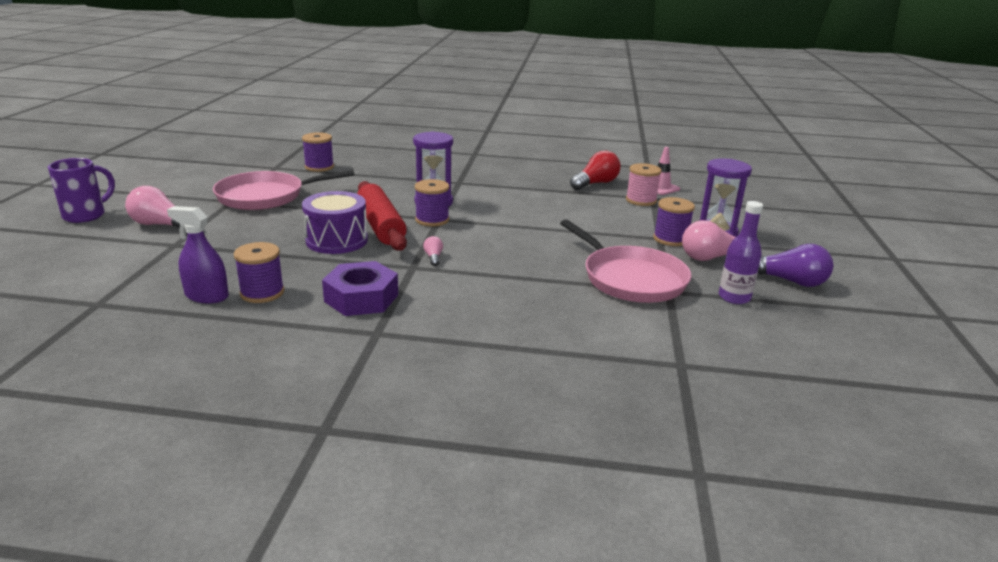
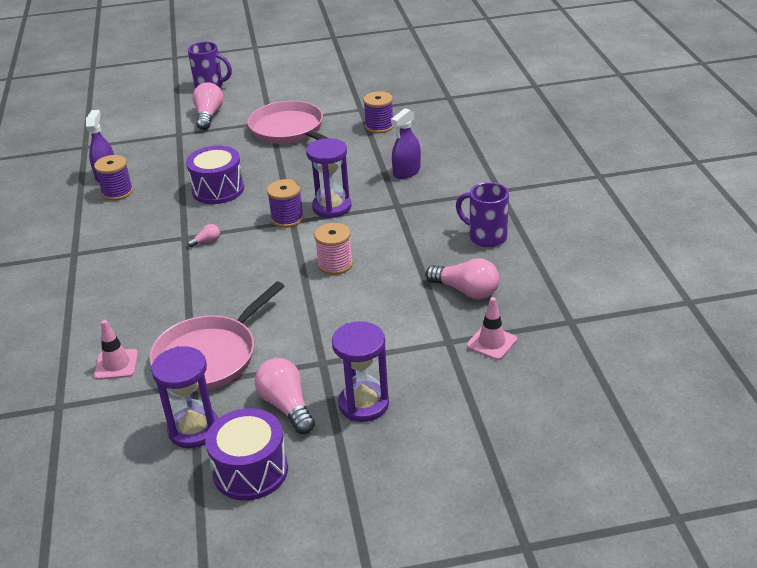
camera: 75 degrees right, 10 degrees up
purple nut [322,261,398,316] -> none
red rolling pin [357,181,407,251] -> none
red light bulb [570,151,621,190] -> pink light bulb [425,258,499,299]
pink spool [626,163,662,206] -> pink spool moved to [314,223,353,275]
purple spool [653,197,695,246] -> none
purple bottle [719,201,763,304] -> purple hourglass [151,346,218,448]
purple light bulb [758,244,834,287] -> purple drum [205,408,288,501]
none -> pink traffic cone [94,320,138,380]
none -> purple spray bottle [391,108,421,179]
none -> purple mug [456,182,509,247]

